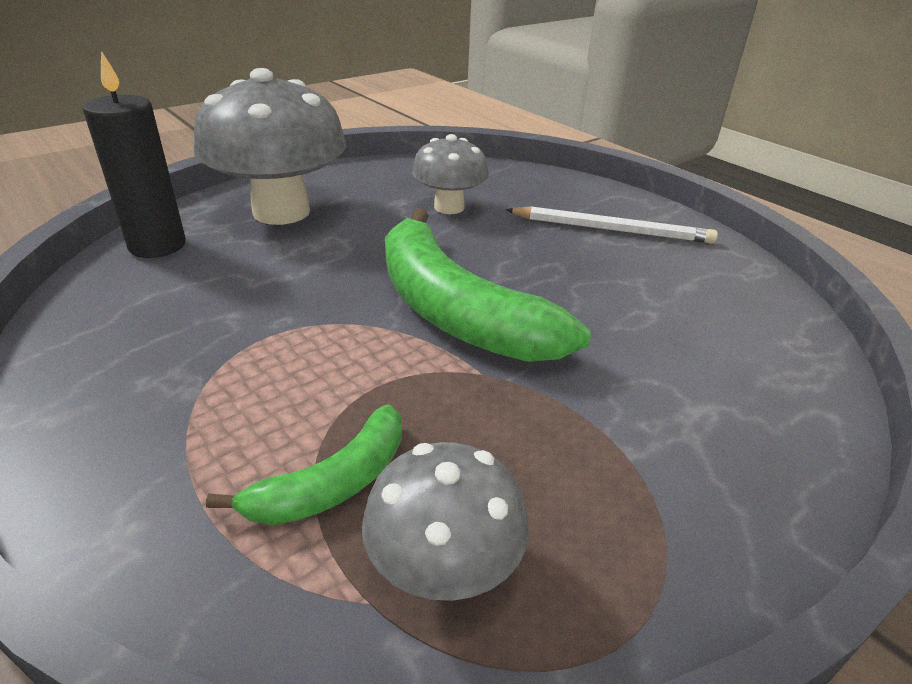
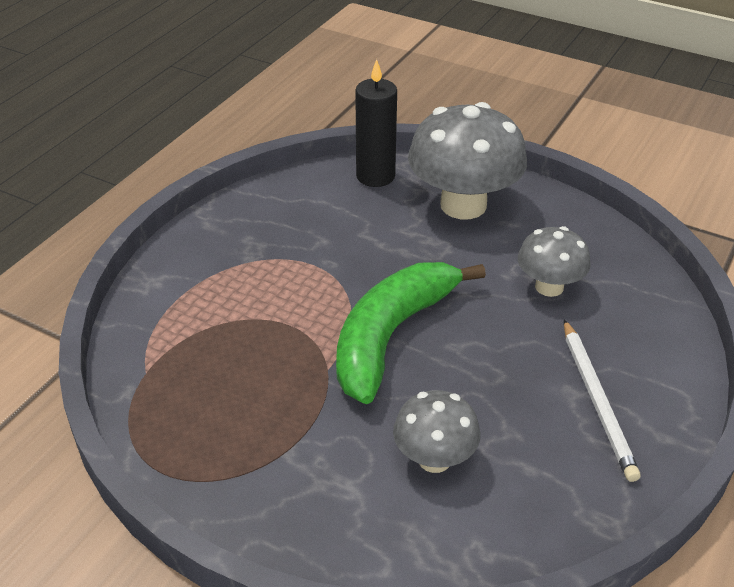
camera: 70 degrees right, 5 degrees up
green banana [206,404,402,525] -> none
grey mushroom [362,442,529,601] -> grey mushroom moved to [393,390,480,473]

